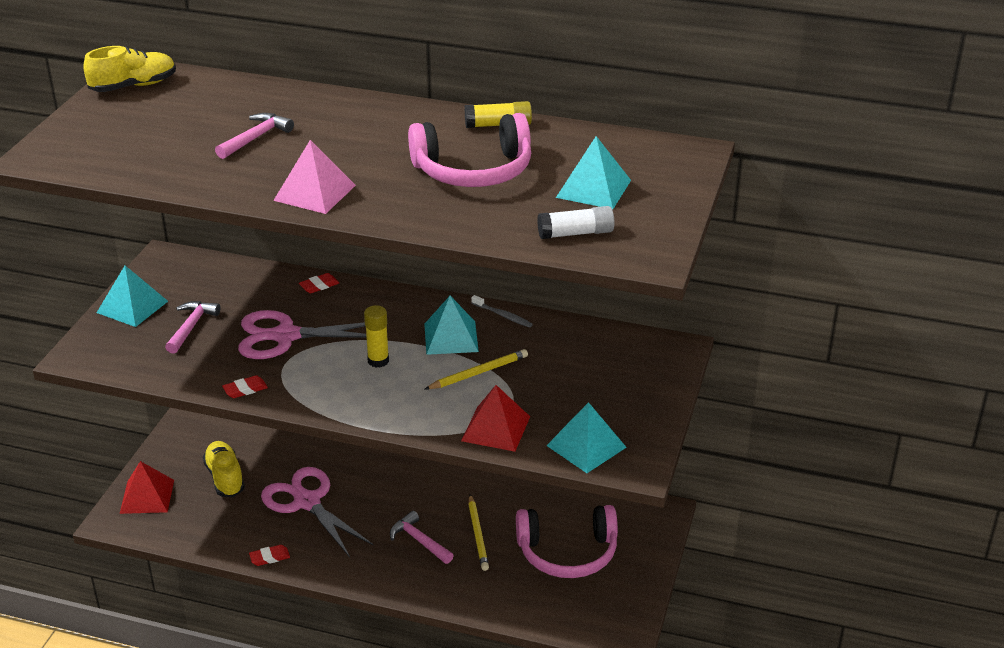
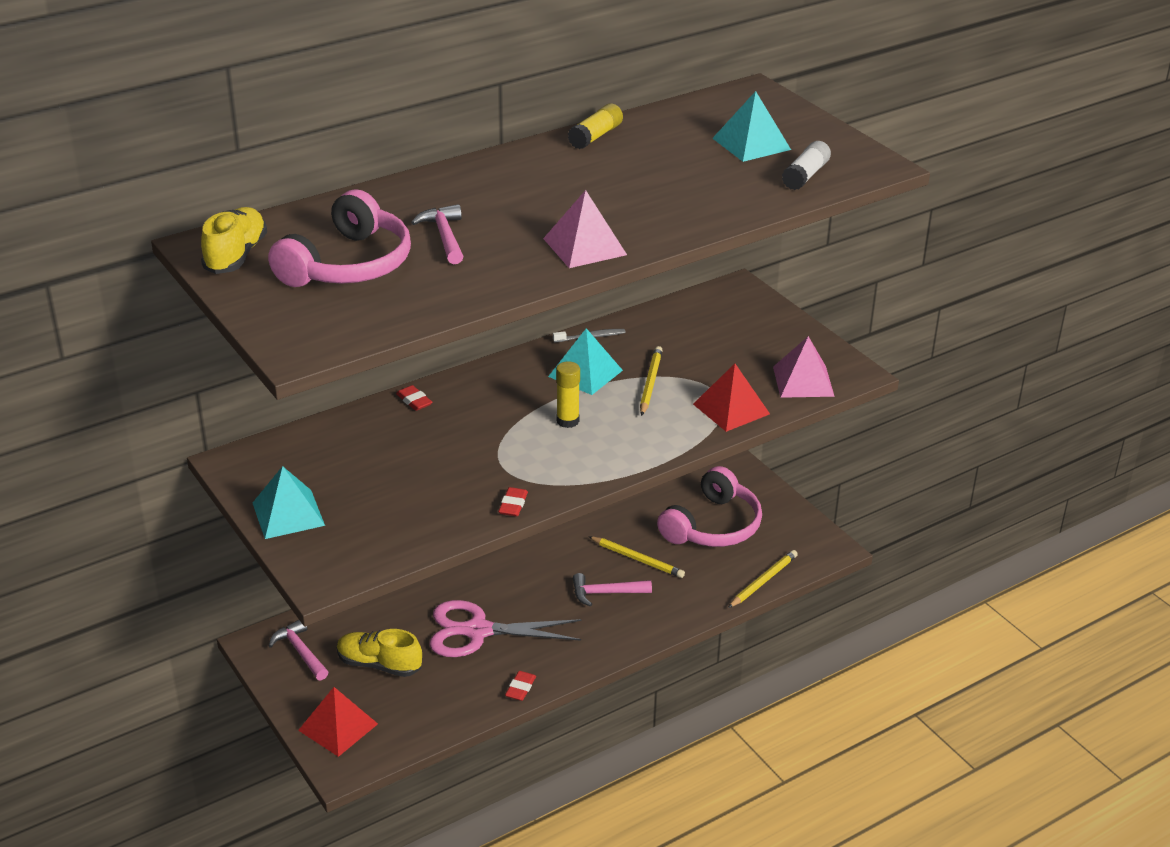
camera: 50 degrees left, 0 degrees up
pink hammer [165,301,221,354] -> pink hammer moved to [269,620,329,681]
pink scissors [238,310,367,359] -> none
red eraser [299,273,339,293] -> red eraser turned 45 degrees counterclockwise [396,385,432,411]
pink headphones [408,113,531,187] -> pink headphones moved to [268,189,411,287]
turquoise pyramid [546,402,627,473] -> pink pyramid [773,336,835,398]
none -> yellow pencil [728,550,798,608]

